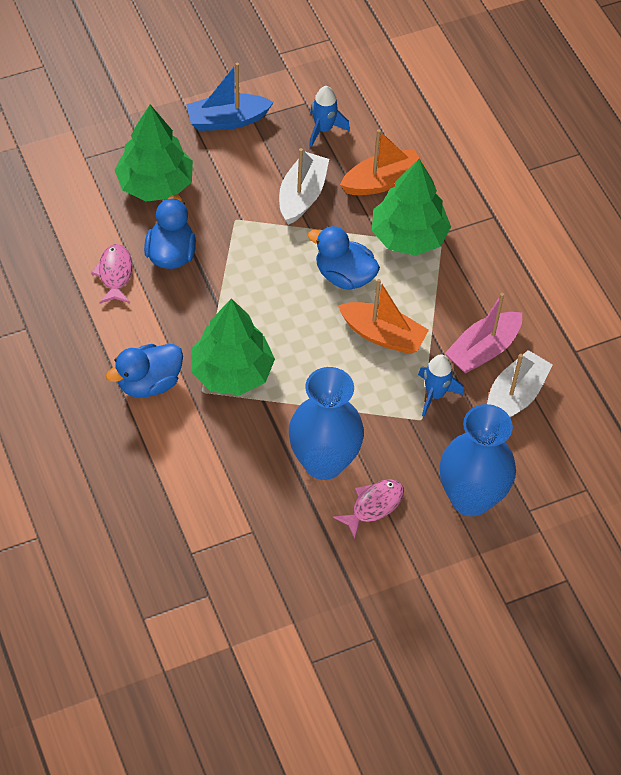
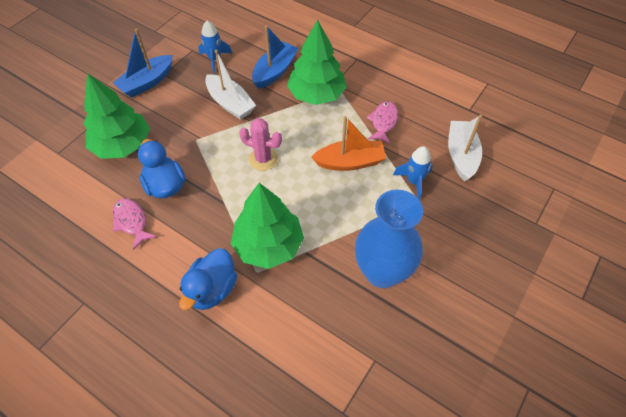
camera: 30 degrees left, 0 degrees up
white boat [279,148,329,225] -> white boat turned 150 degrees clockwise [205,50,256,120]
blue duck [308,226,380,290] -> none
pink fish [333,479,404,539] -> pink fish moved to [367,101,398,144]
orange boat [340,129,426,195] -> blue boat [252,25,299,89]
blue vase [440,404,516,516] -> none
pink boat [445,293,522,374] -> none
none -> pink cactus [239,118,282,171]

